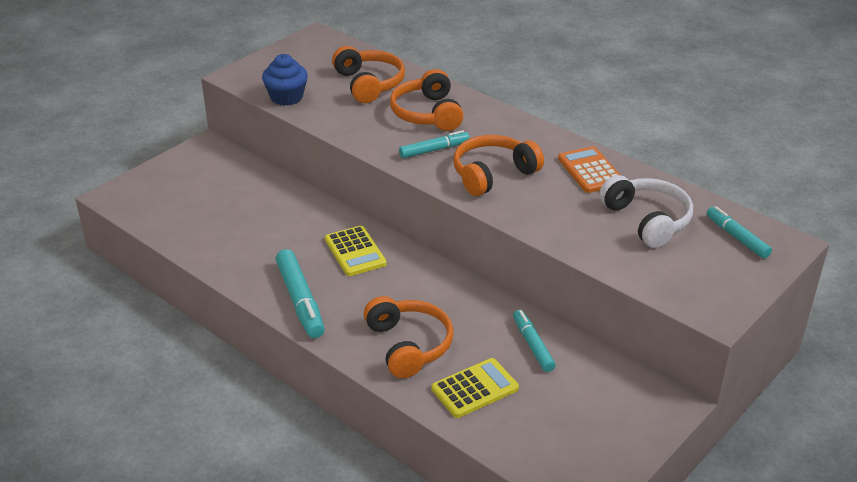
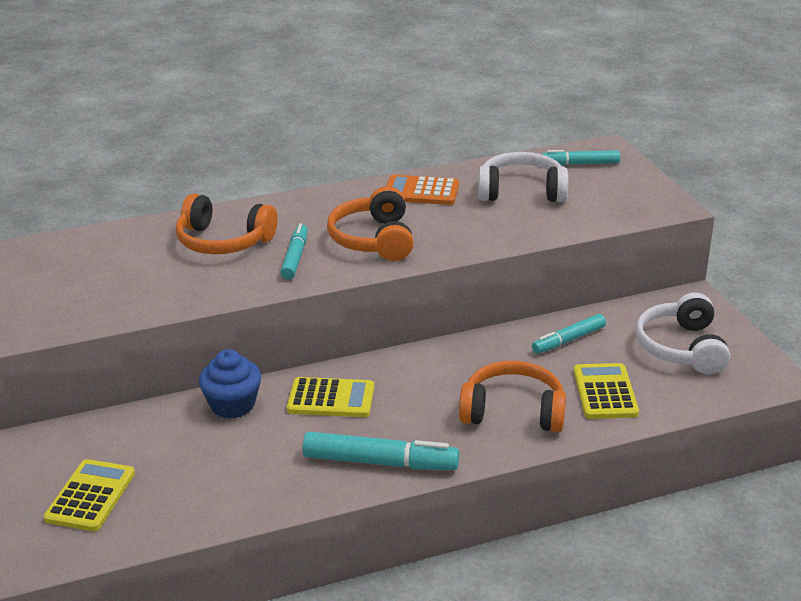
camera: 60 degrees left, 5 degrees down
blue cupcake [262,54,308,106] -> blue cupcake moved to [199,349,261,419]
orange headphones [332,46,405,103] -> none
turquoise marker [513,310,556,372] -> turquoise marker turned 45 degrees counterclockwise [532,314,606,354]
none -> yellow calculator [44,459,135,531]
none -> white headphones [636,292,730,375]

